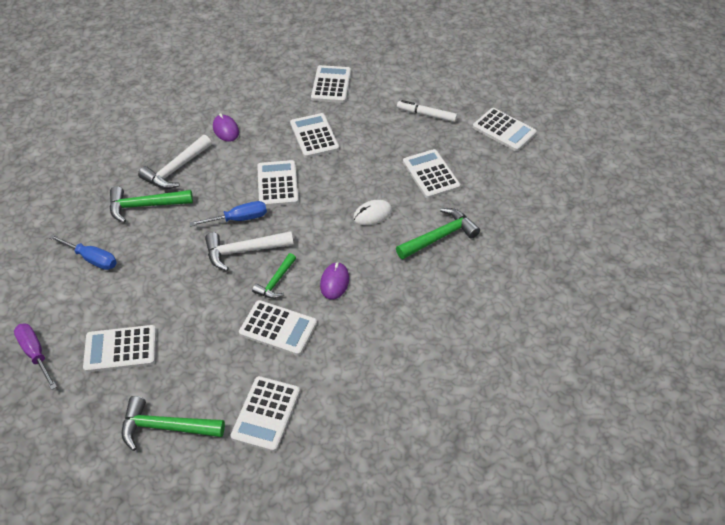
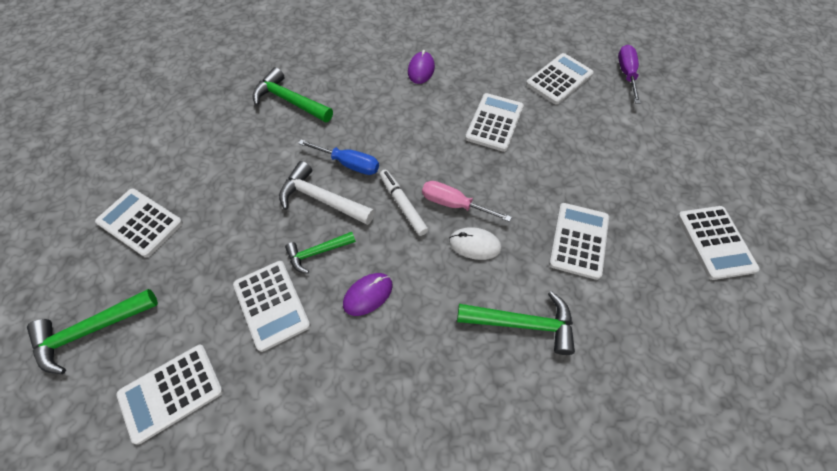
camera: 40 degrees right, 10 degrees up
purple screwdriver [14,323,57,390] -> purple screwdriver moved to [618,45,641,104]
blue screwdriver [49,234,117,270] -> none
green hammer [122,396,225,451] -> green hammer turned 75 degrees counterclockwise [27,289,158,374]
white hammer [138,135,212,189] -> none
white calculator [257,160,299,207] -> none
white marker [397,100,457,122] -> white marker moved to [380,170,428,236]
none -> pink screwdriver [422,181,512,222]

